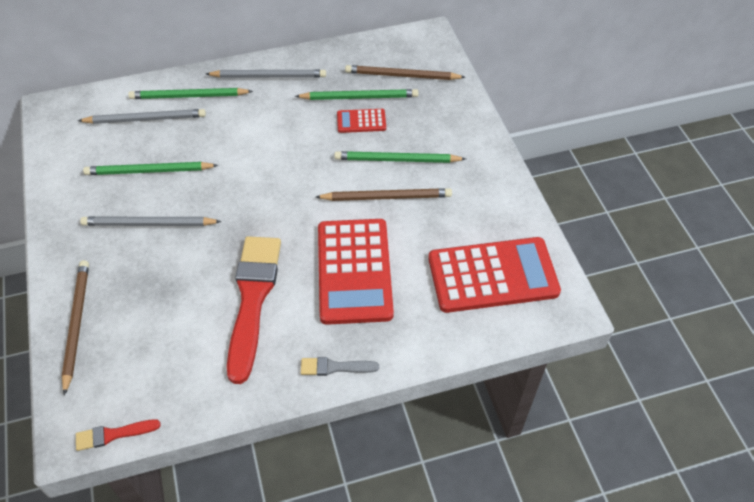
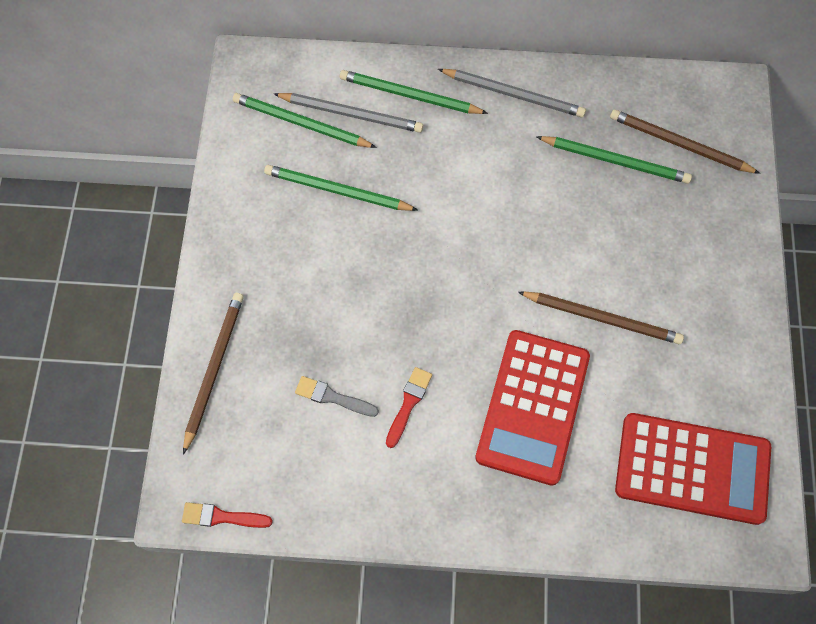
camera: 20 degrees right, 15 degrees up
grey pencil [80,217,222,226] -> none
red brush [227,236,281,384] -> red brush [386,367,432,448], size x0.45
grey brush [301,357,379,376] -> grey brush moved to [295,376,379,417]
green pencil [334,151,466,163] -> green pencil moved to [233,93,377,148]
red calculator [337,109,386,133] -> none

